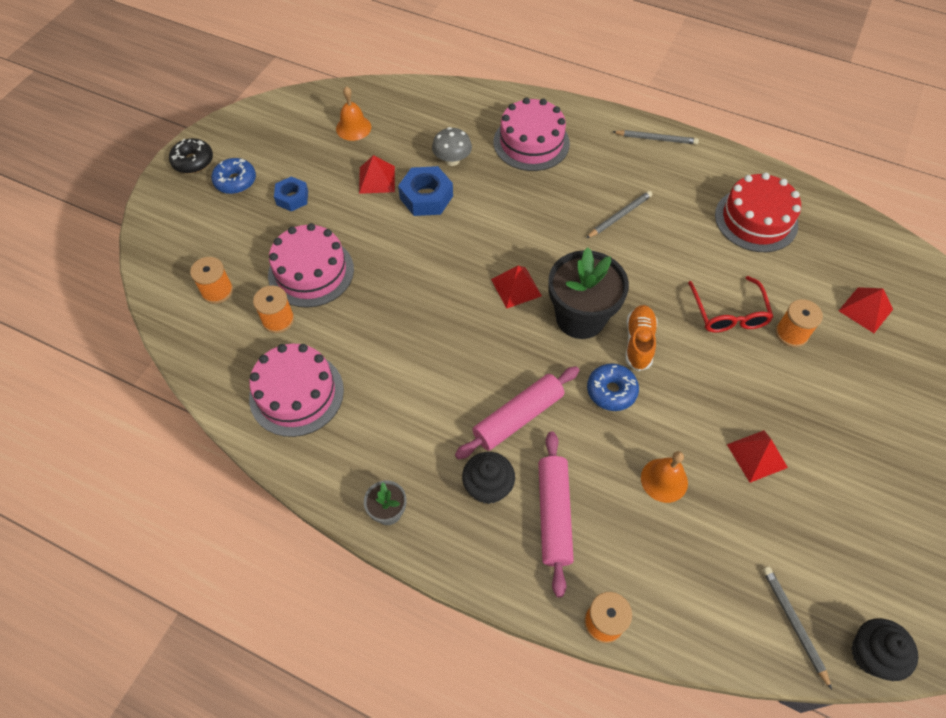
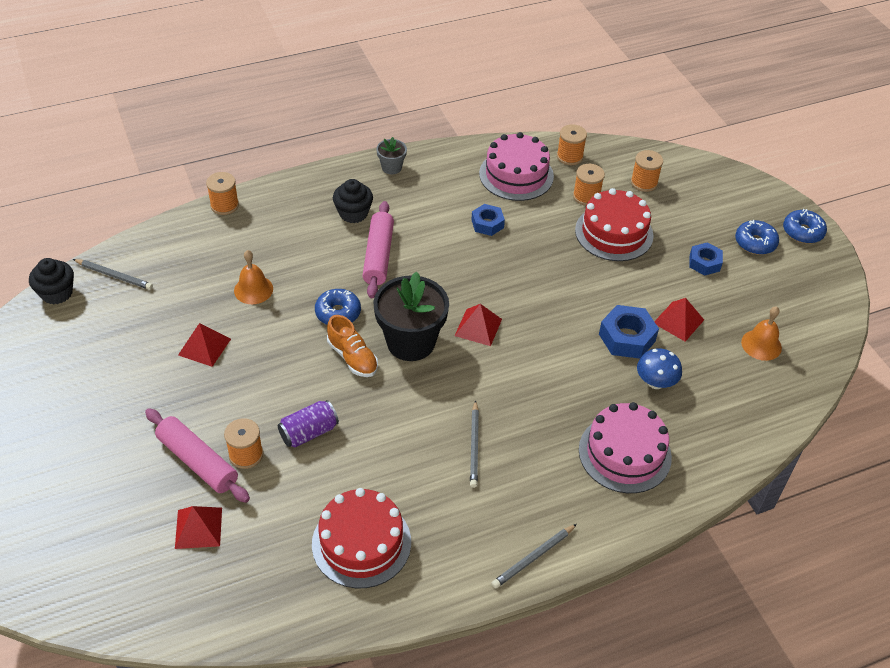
camera: 130 degrees right, 10 degrees down
black donut [169,138,213,174] -> blue donut [783,209,827,243]
pink cake [268,223,354,308] -> red cake [575,188,654,261]
grey mushroom [432,127,472,166] -> blue mushroom [637,348,682,389]
pink rolling pin [538,432,574,597] -> pink rolling pin moved to [145,408,250,503]
red glasses [688,276,773,332] -> purple can [278,400,339,448]
none -> blue nut [471,204,505,236]
none -> orange spool [557,124,587,165]

